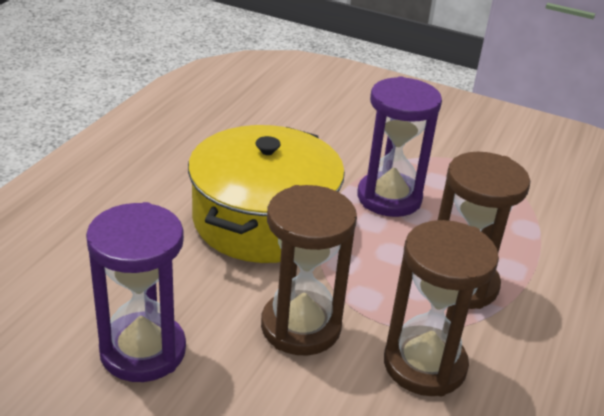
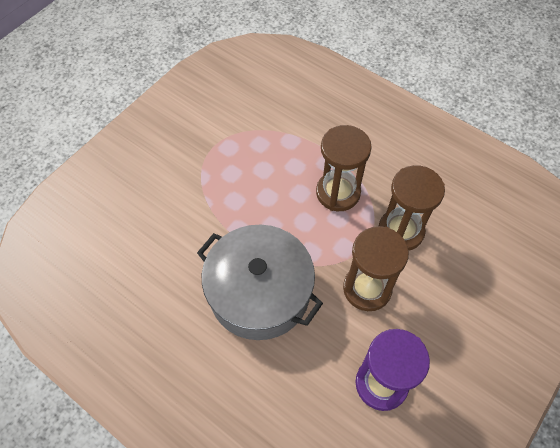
camera: 75 degrees left, 25 degrees up
yellow pot [188,125,345,263] -> grey pot [197,225,323,340]
purple hourglass [357,77,442,217] -> none

